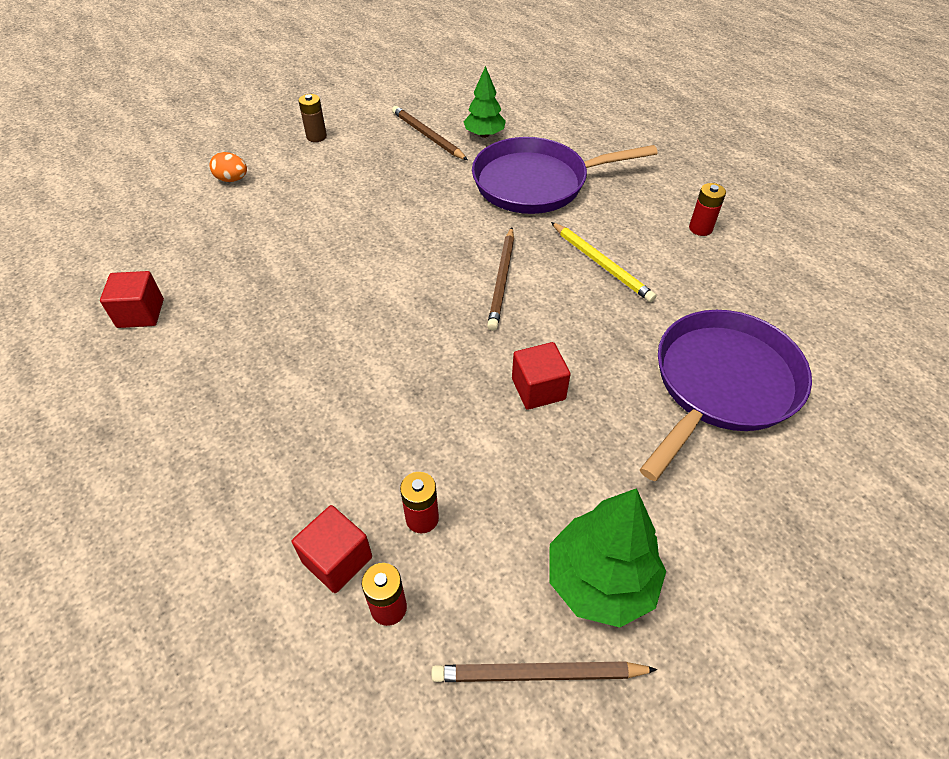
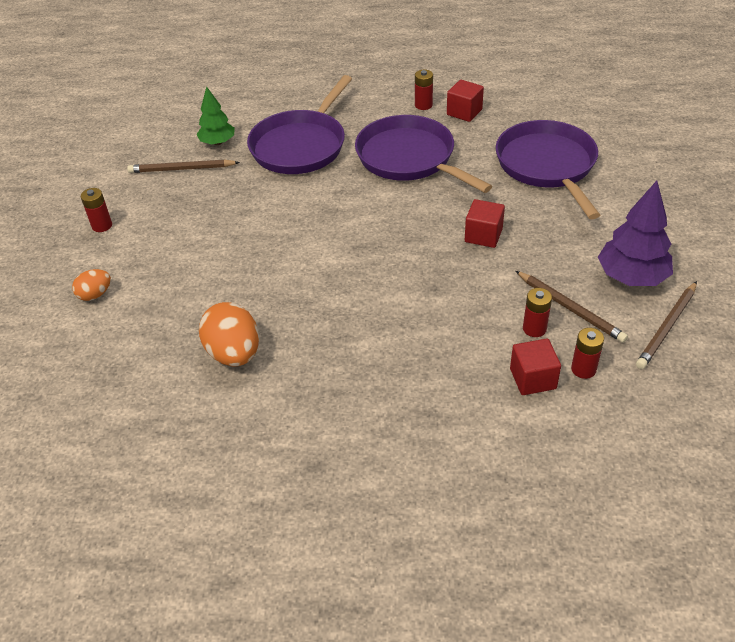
camera: 50 degrees left, 5 degrees down
red cube [100,271,164,328] -> red cube moved to [447,80,484,122]
brown battery [298,94,327,142] -> red battery [81,188,112,232]
brown pencil [487,227,514,331] -> brown pencil moved to [516,271,628,343]
green tree [549,488,666,627] -> purple tree [598,181,673,286]
yellow pencil [551,222,657,302] -> purple pan [355,115,492,193]
none -> orange egg [199,302,259,366]

